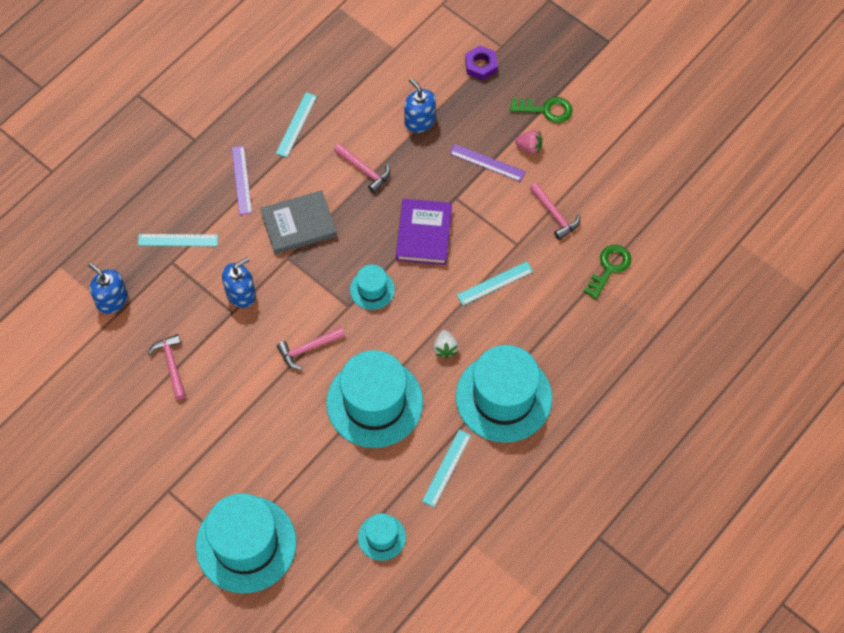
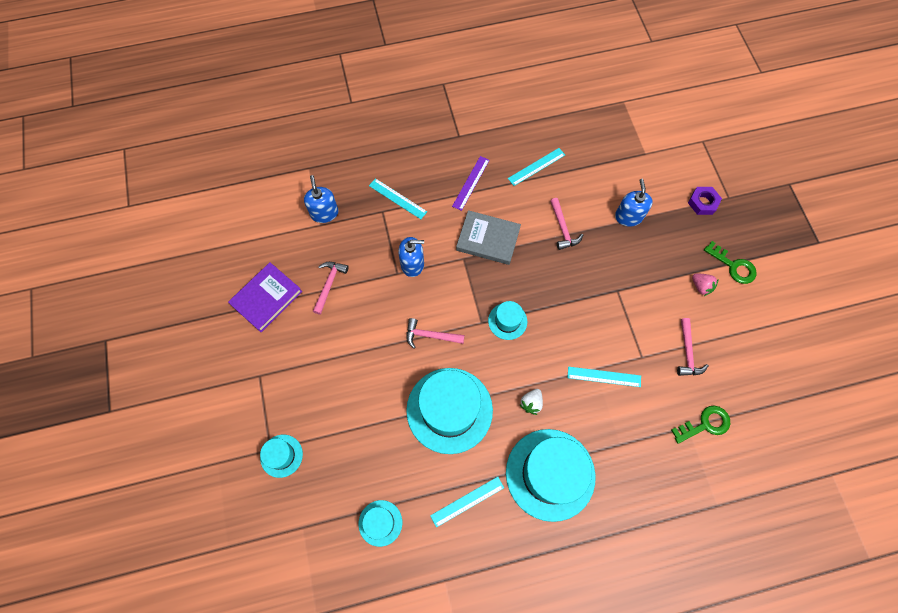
camera: 35 degrees right, 5 degrees up
turquoise hat [196,493,296,593] -> turquoise hat [260,435,303,478], size x0.48
purple book [396,199,452,265] -> purple book moved to [228,262,302,332]
purple ruler [450,144,526,182] -> none

